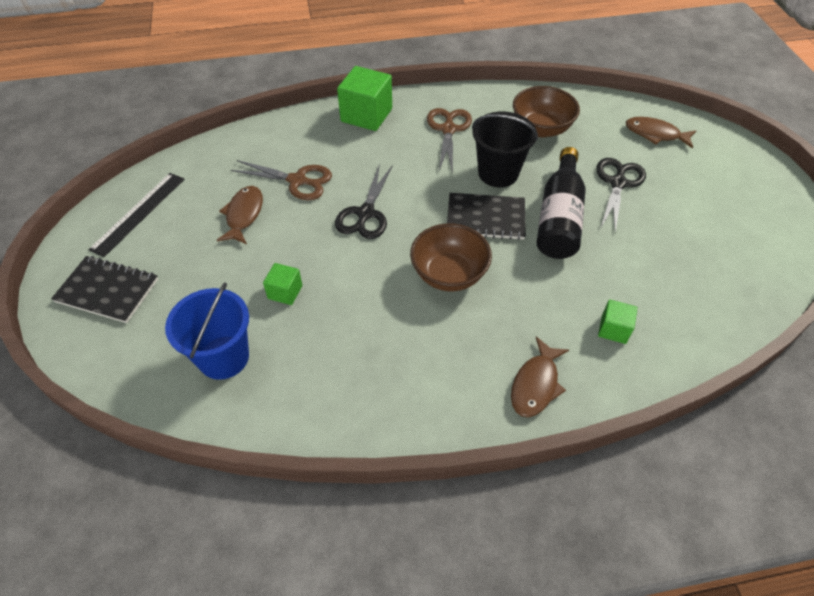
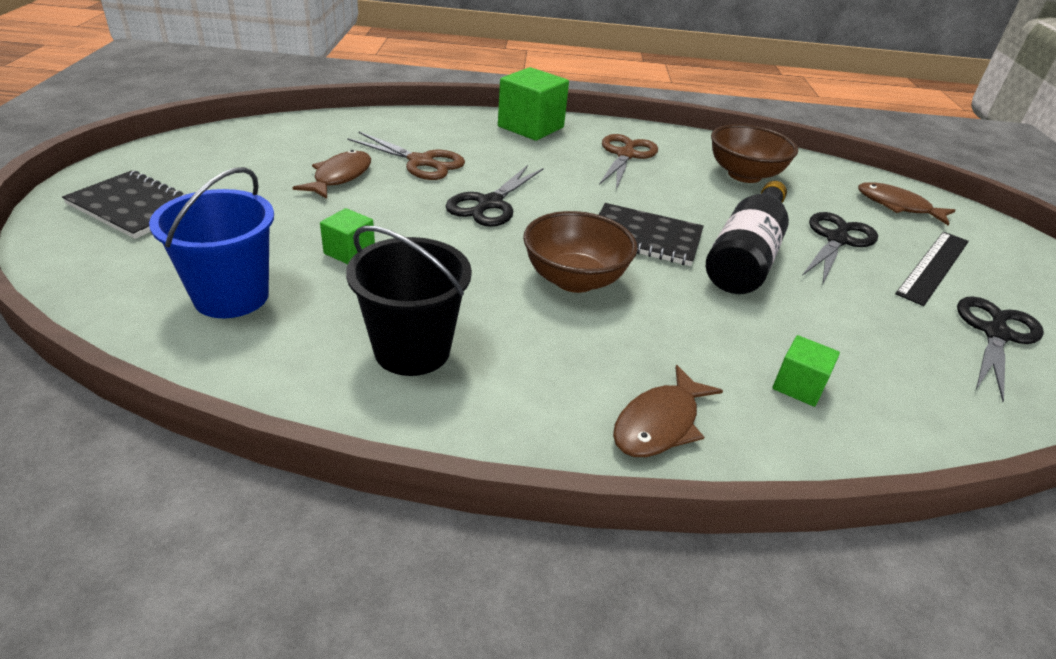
camera: 10 degrees right, 15 degrees down
black ruler [88,173,184,257] -> black ruler moved to [895,232,969,306]
black bucket [472,112,538,187] -> black bucket moved to [346,225,472,376]
none -> black scissors [957,296,1044,402]

